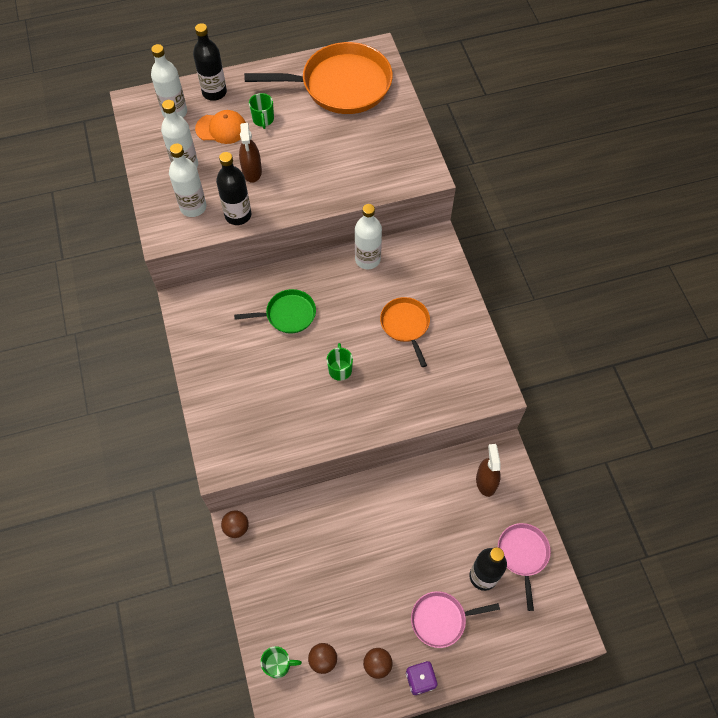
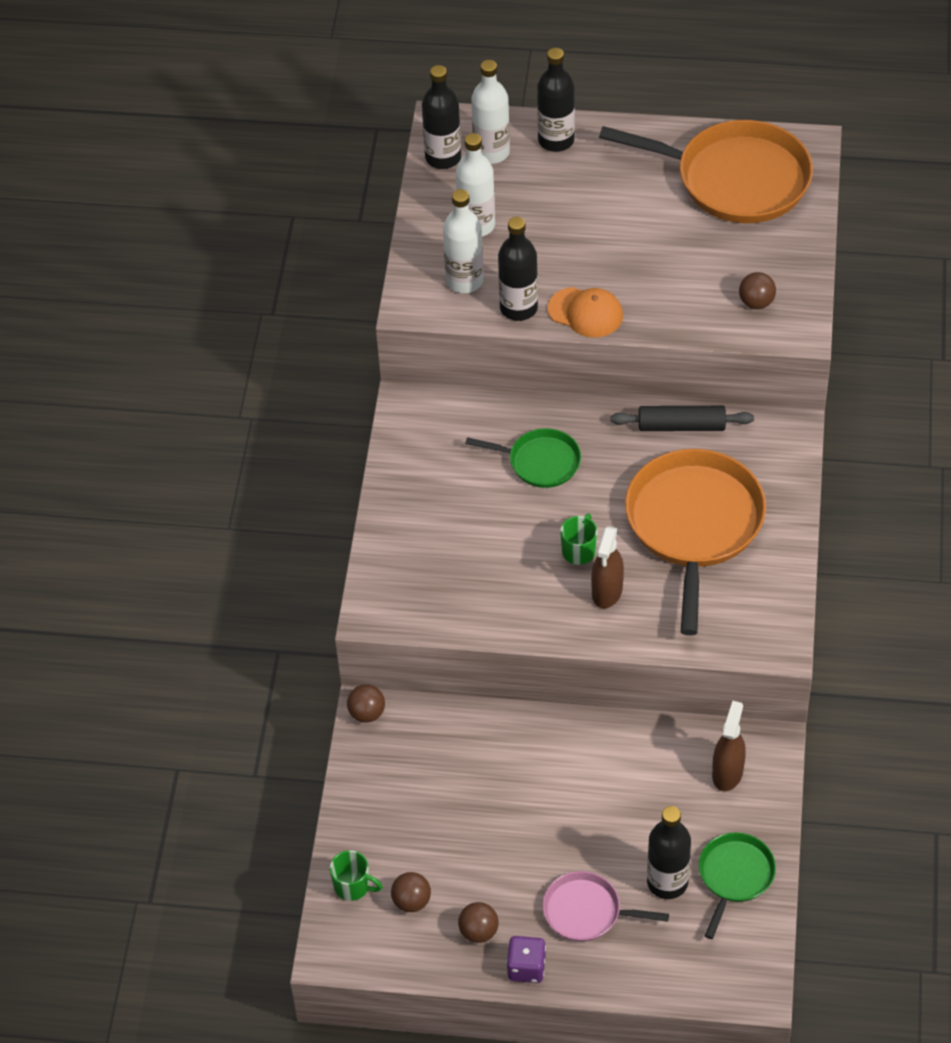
camera: 25 degrees right, 10 degrees down
orange cap [195,110,246,144] -> orange cap moved to [548,287,623,337]
brown spray bottle [239,123,262,183] -> brown spray bottle moved to [591,526,624,608]
green mug [249,93,274,129] -> none
white bottle [355,204,382,269] -> black rolling pin [610,406,754,431]
orange pan [380,297,430,367] -> orange pan [625,449,766,635], size x1.93
pink pan [498,523,551,611] -> green pan [699,832,776,939]
none -> black bottle [422,65,461,169]
none -> brown ball [739,272,776,309]

